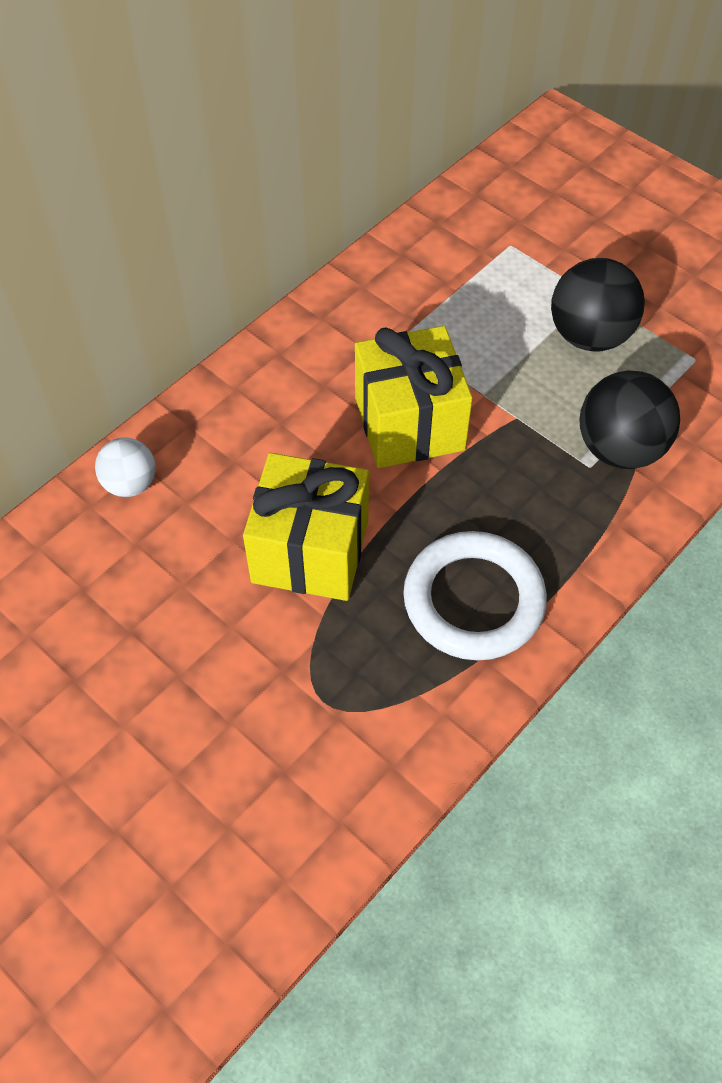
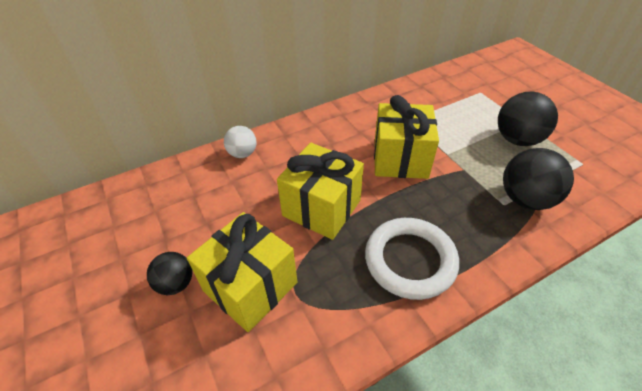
camera: 20 degrees right, 10 degrees down
none -> black ball [147,252,192,295]
none -> yellow gift [187,212,297,332]

